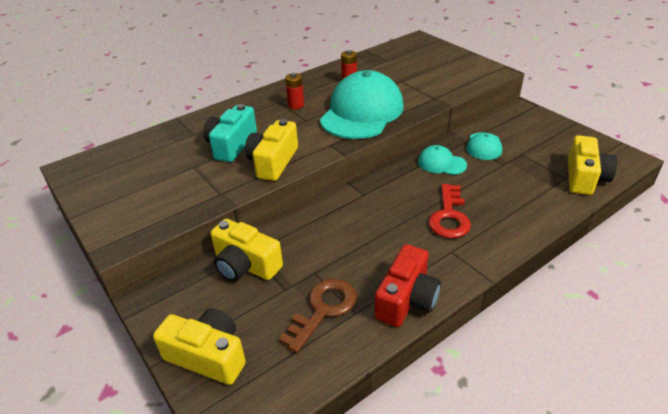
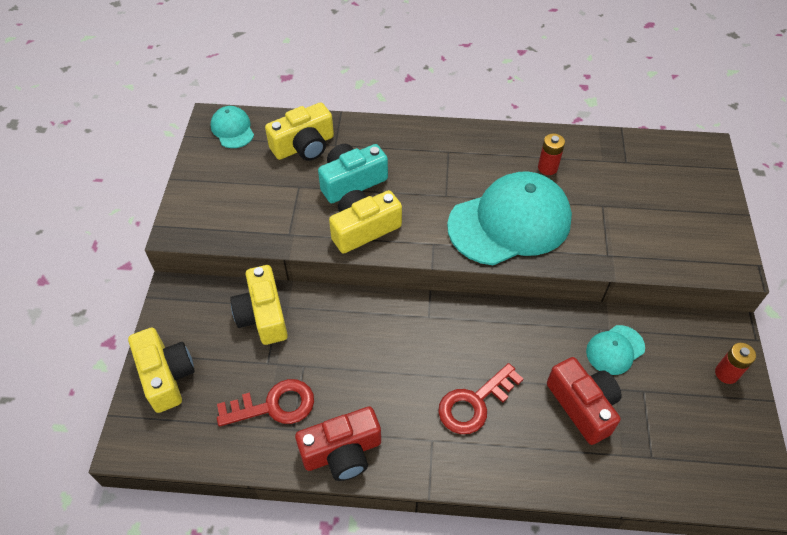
camera: 40 degrees right, 15 degrees up
brown key [279,279,357,353] -> red key [217,379,314,427]
red battery [285,73,304,109] -> red battery moved to [715,343,756,384]
turquoise cap [418,145,467,175] -> turquoise cap moved to [210,106,254,148]
yellow camera [568,135,617,195] -> yellow camera moved to [265,102,334,161]
none -> red camera [547,357,622,445]

